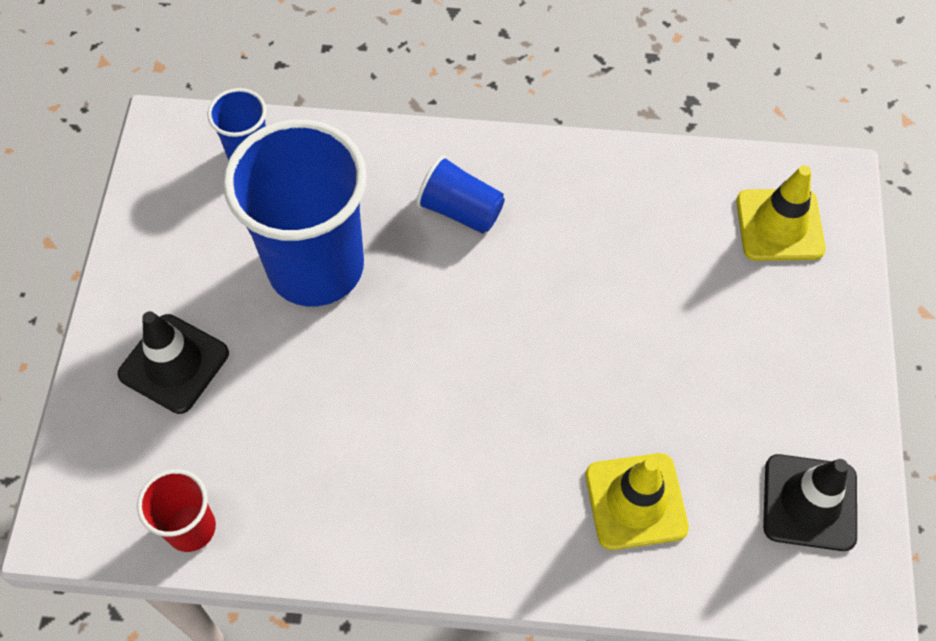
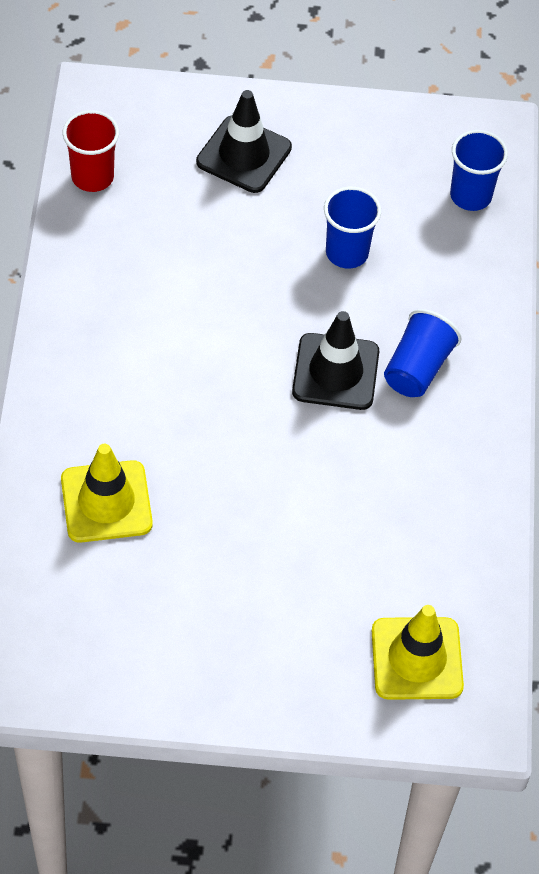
camera: 85 degrees right, 5 degrees down
blue cup [223,120,367,306] -> blue cup [324,187,381,269], size x0.47
black traffic cone [763,454,857,551] -> black traffic cone moved to [292,311,379,410]

